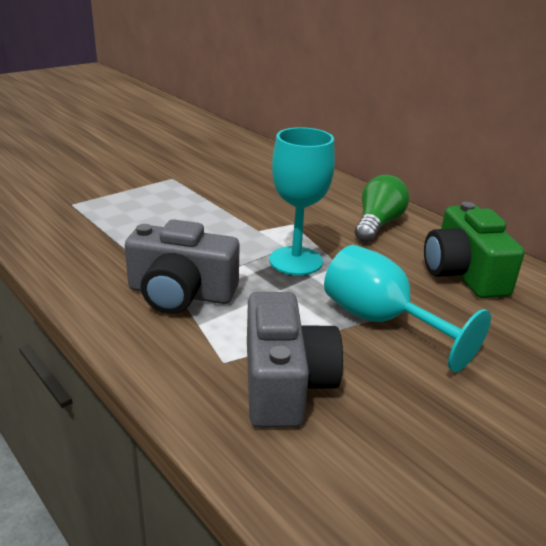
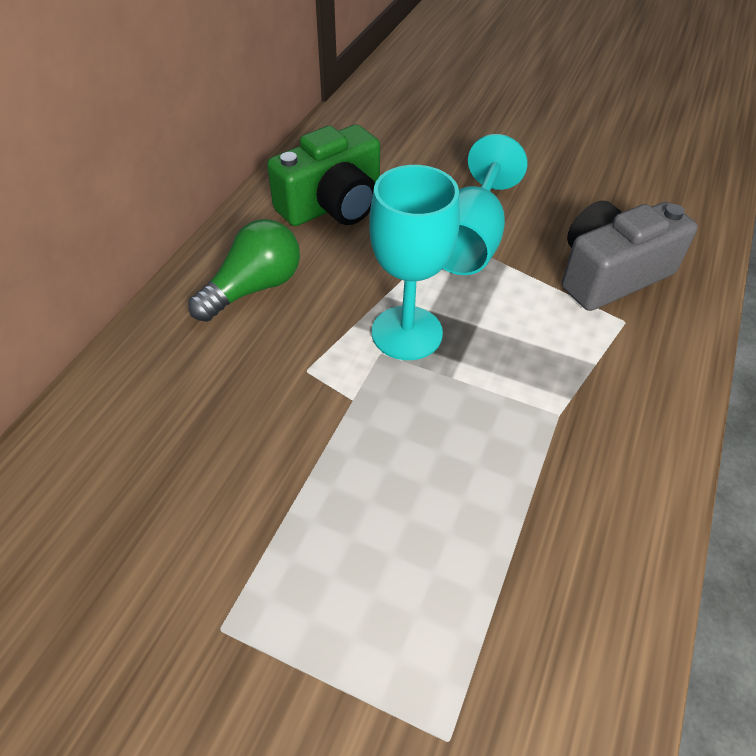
camera: 115 degrees left, 20 degrees up
grey camera [125,219,240,314] -> none
green light bulb [355,175,409,242] -> green light bulb turned 135 degrees clockwise [188,219,300,322]

